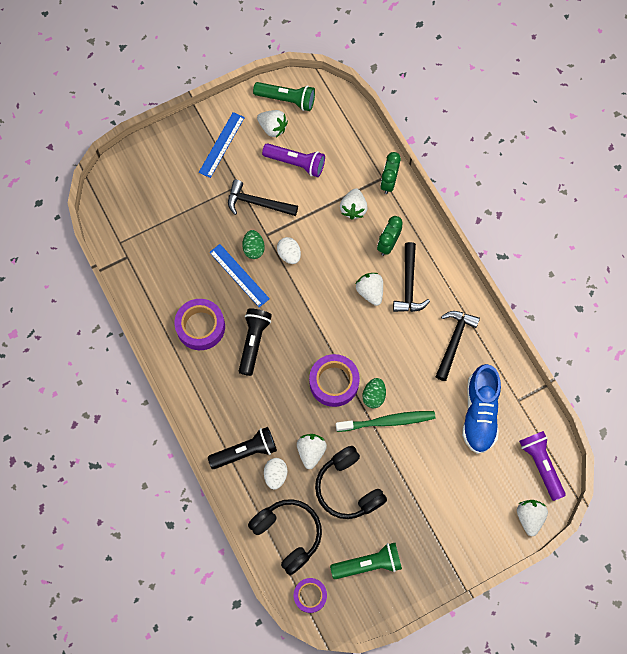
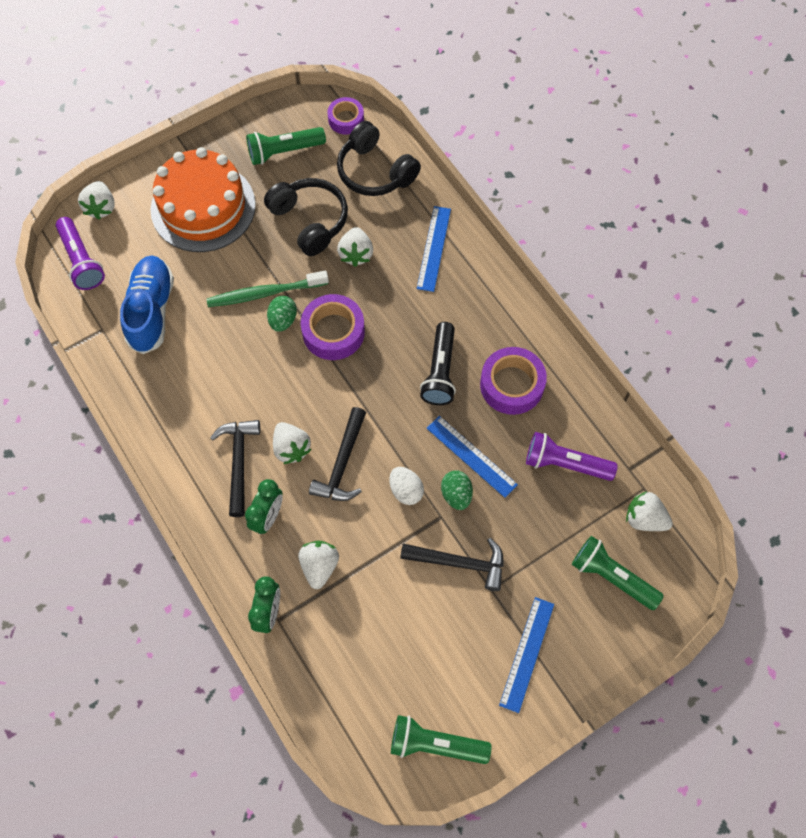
camera: 175 degrees right, 5 degrees down
black flashlight [208,427,277,469] -> blue ruler [417,206,451,292]
white strawberry [257,110,288,137] -> white strawberry moved to [626,491,673,531]
purple flashlight [262,143,325,177] -> purple flashlight moved to [526,432,618,481]
white egg [264,458,287,489] -> none
black hammer [436,311,480,381] -> black hammer moved to [309,407,366,501]
none -> orange cake [151,147,256,252]
none -> green flashlight [572,536,664,610]

